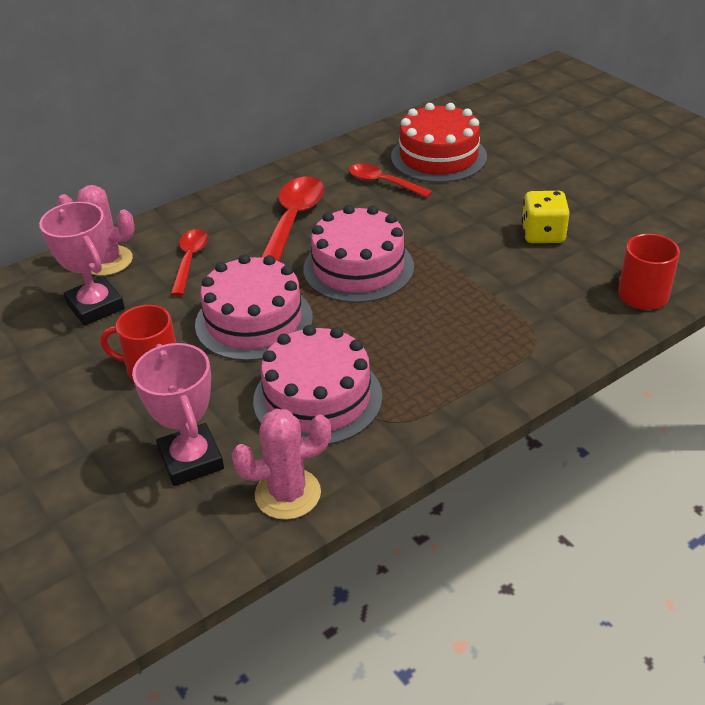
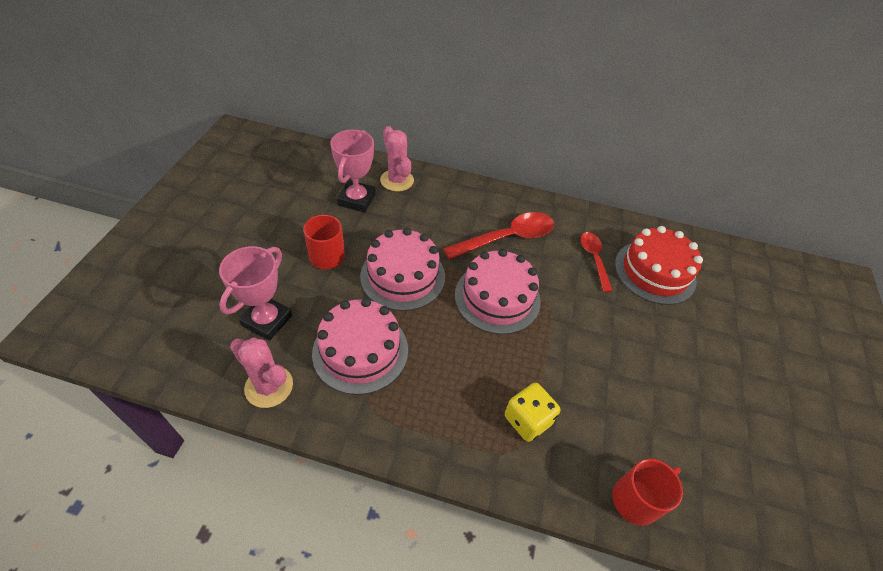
camera: 45 degrees right, 10 degrees up
red spoon [171,229,208,296] -> none
yellow dice [522,191,570,243] -> yellow dice moved to [505,383,560,442]

